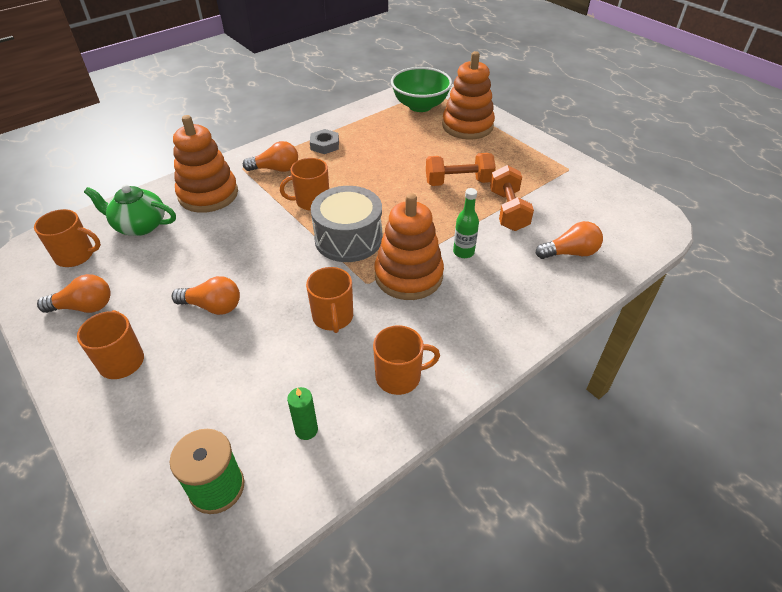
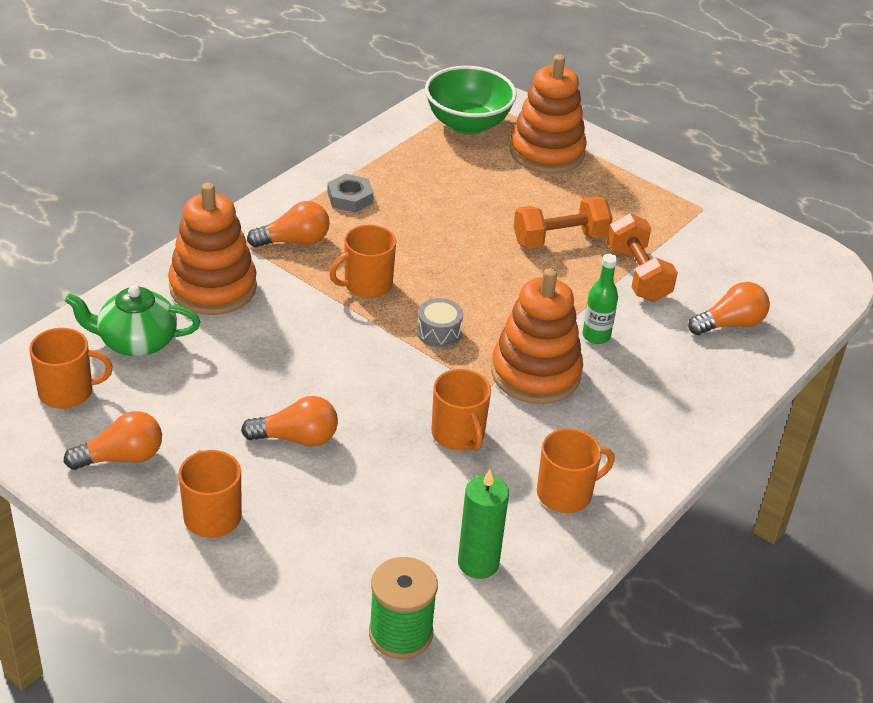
camera: 15 degrees left, 5 degrees down
green candle [287,387,318,440] -> green candle [458,470,509,579], size x1.51
grey drum [311,186,382,262] -> grey drum [417,298,463,348], size x0.48

